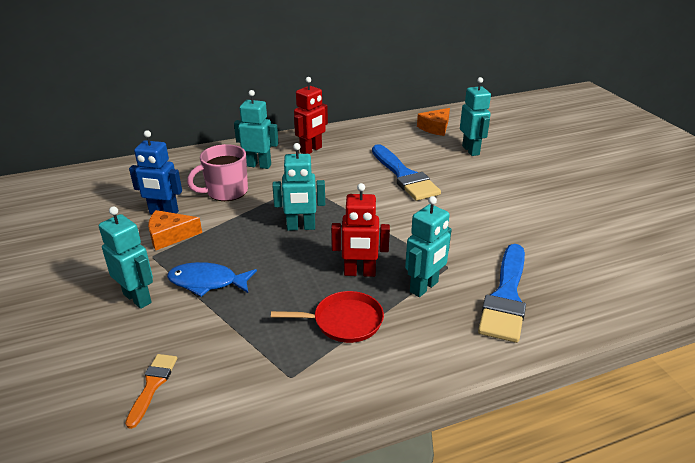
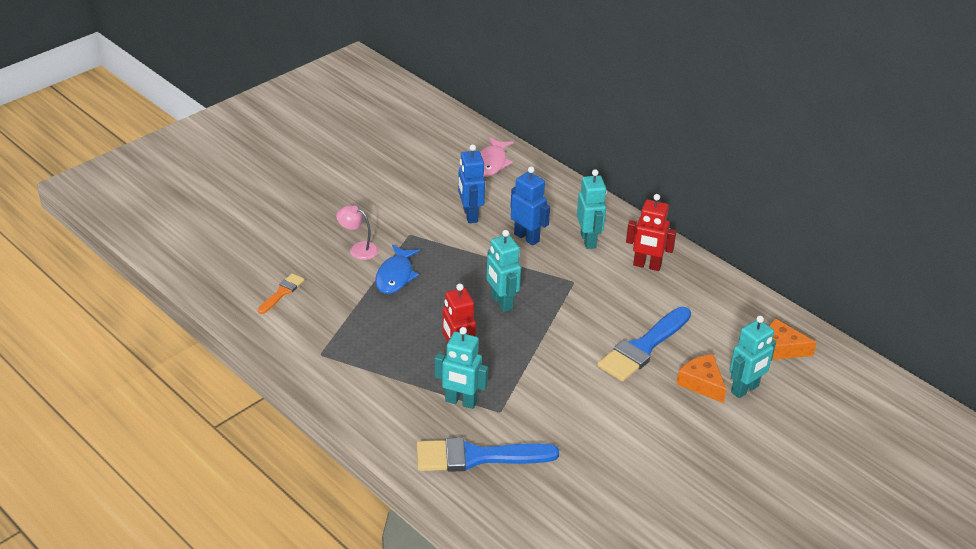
camera: 65 degrees right, 5 degrees up
turquoise robot [99,206,153,309] -> pink lamp [336,205,379,260]
orange brush [125,354,177,429] -> orange brush turned 45 degrees counterclockwise [258,273,304,314]
orange cheese [148,210,202,250] -> orange cheese moved to [676,354,726,403]
blue fish [167,262,257,297] -> blue fish turned 150 degrees counterclockwise [375,245,420,294]
pink mug [187,144,248,201] -> blue robot [510,166,550,245]
red pan [271,291,384,343] -> none
none -> pink fish [480,137,514,177]

